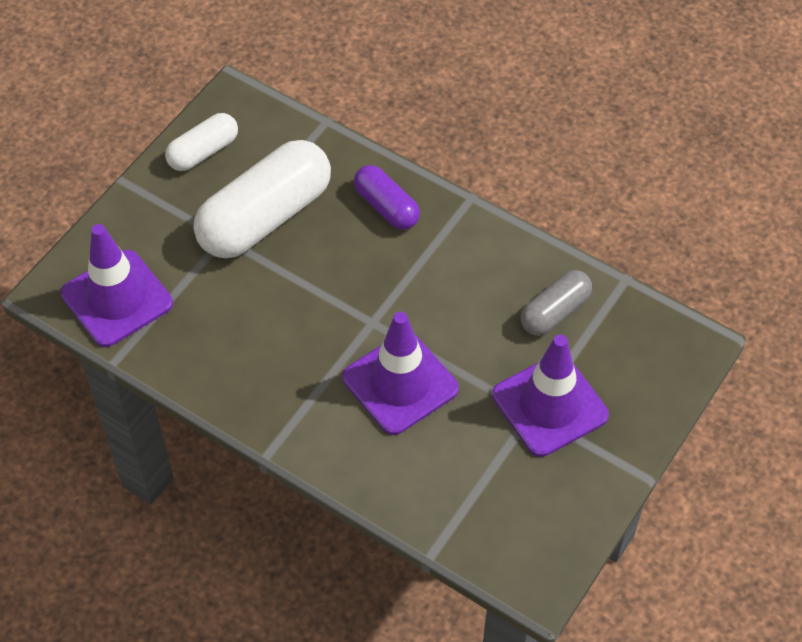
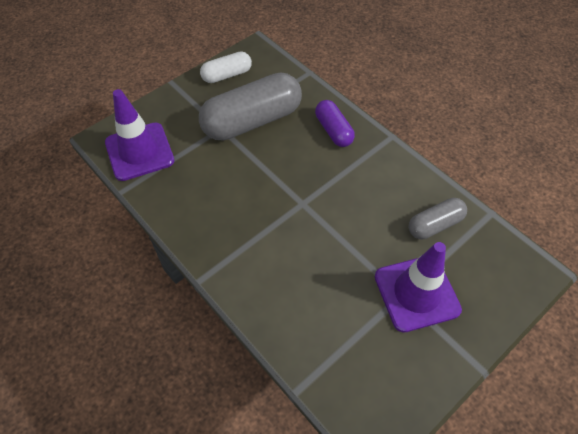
camera: 15 degrees right, 0 degrees up
white capsule [194,140,331,258] -> grey capsule [199,72,302,140]
purple traffic cone [342,312,459,435] -> none

